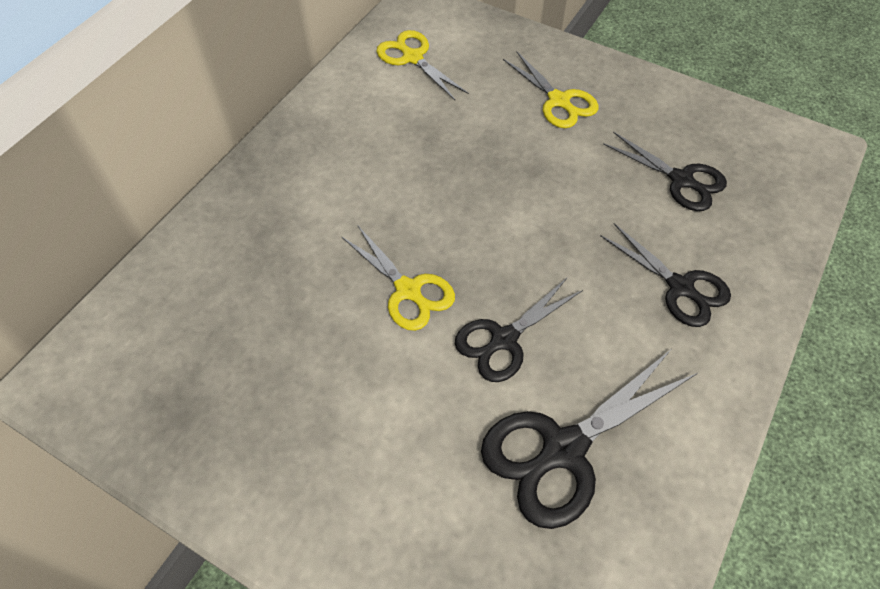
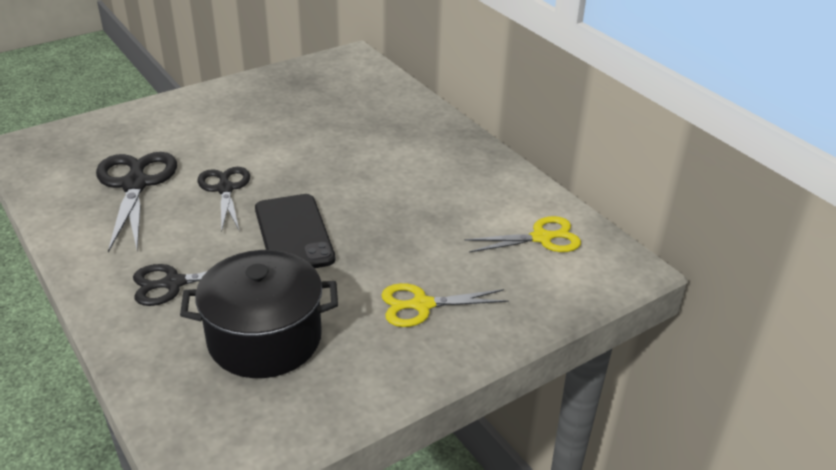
camera: 115 degrees right, 20 degrees down
yellow scissors [341,225,455,331] -> none
black scissors [603,132,727,211] -> black pot [180,250,338,378]
none -> black phone [255,194,336,268]

